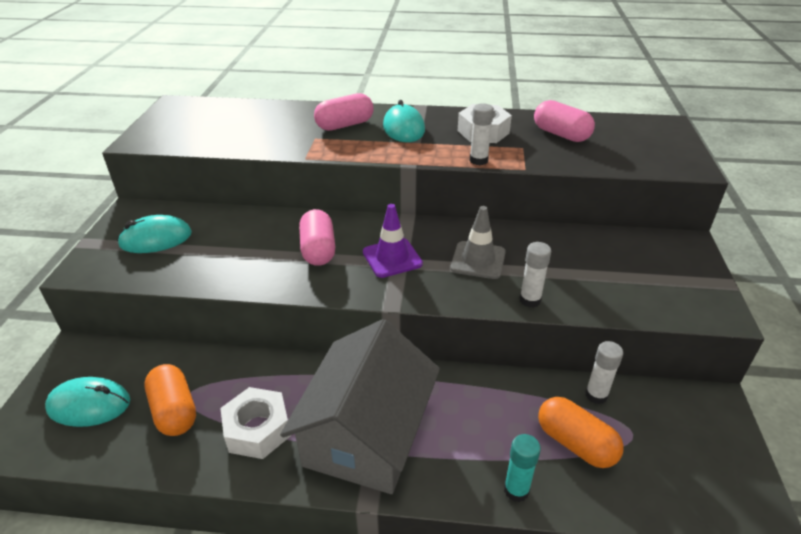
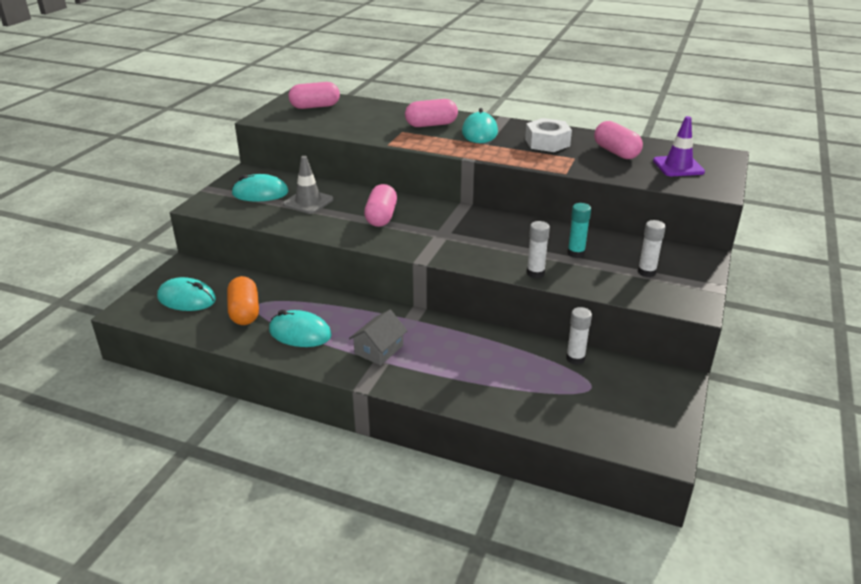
camera: 15 degrees right, 5 degrees down
white nut [220,387,291,459] -> turquoise mouse [269,310,332,347]
grey house [280,319,440,494] -> grey house [349,310,407,365], size x0.45
purple traffic cone [363,204,423,278] -> purple traffic cone moved to [653,116,705,176]
grey traffic cone [450,206,506,279] -> grey traffic cone moved to [283,156,333,214]
white glue stick [470,103,494,165] -> white glue stick moved to [638,220,666,277]
turquoise glue stick [504,434,541,502] -> turquoise glue stick moved to [567,203,591,258]
orange capsule [538,397,624,468] -> none
none -> pink capsule [289,82,340,109]

